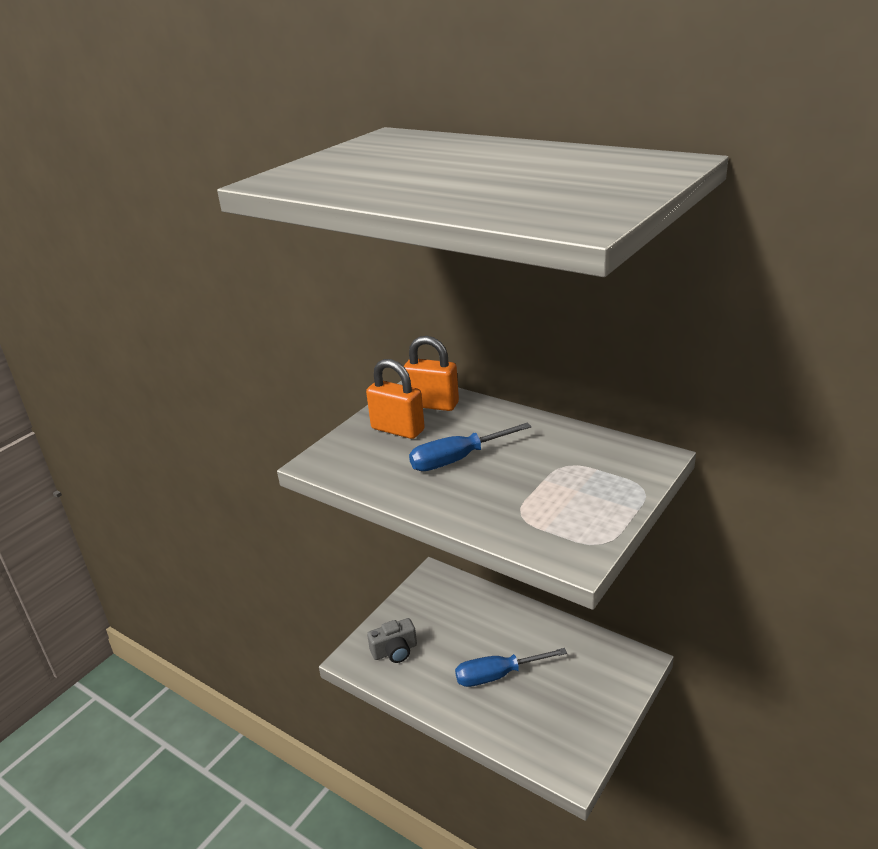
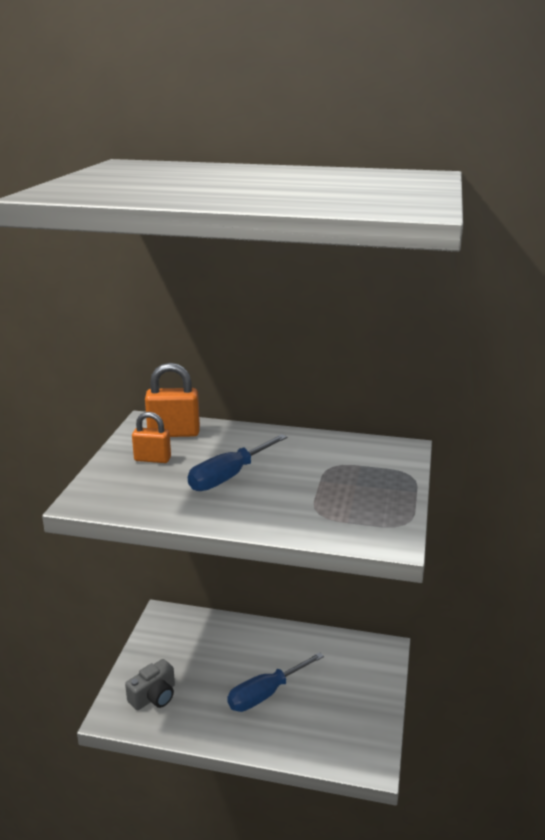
camera: 25 degrees left, 5 degrees down
orange padlock [366,359,425,439] -> orange padlock [132,412,171,463], size x0.65

